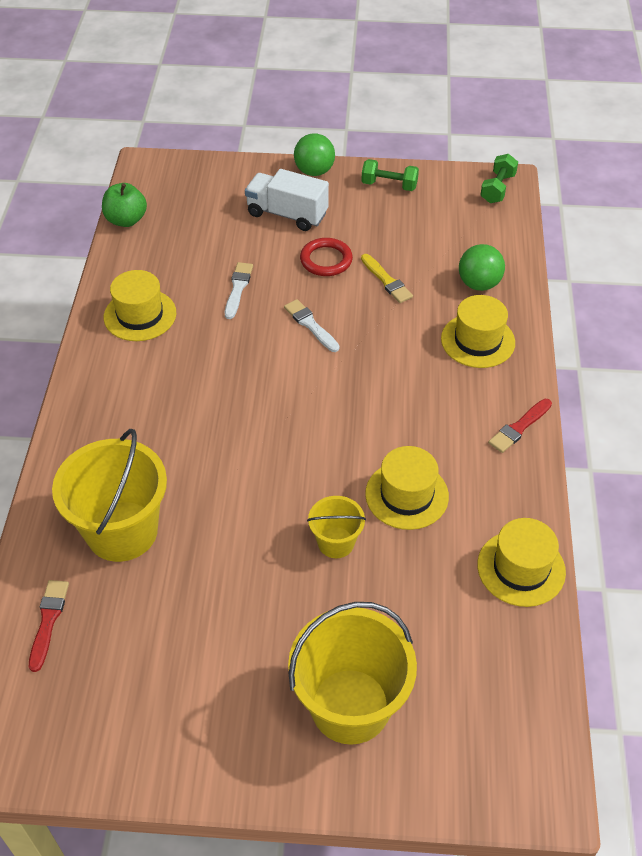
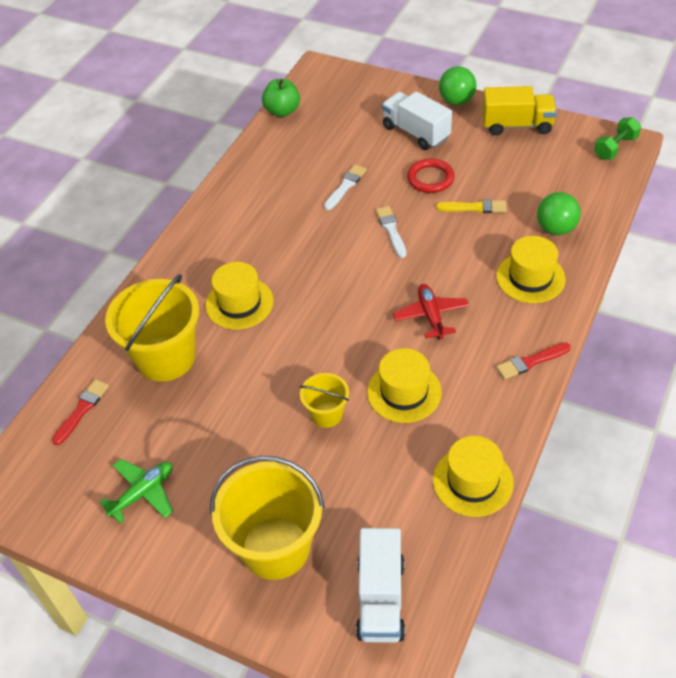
camera: 25 degrees right, 0 degrees up
yellow hat [104,270,176,341] -> yellow hat moved to [205,262,274,329]
green dumbbell [361,159,419,191] -> yellow truck [482,86,557,135]
yellow brush [361,254,413,303] -> yellow brush turned 75 degrees counterclockwise [436,199,507,213]
none -> green plane [99,459,173,524]
none -> white truck [356,528,405,643]
none -> red plane [393,284,469,340]

